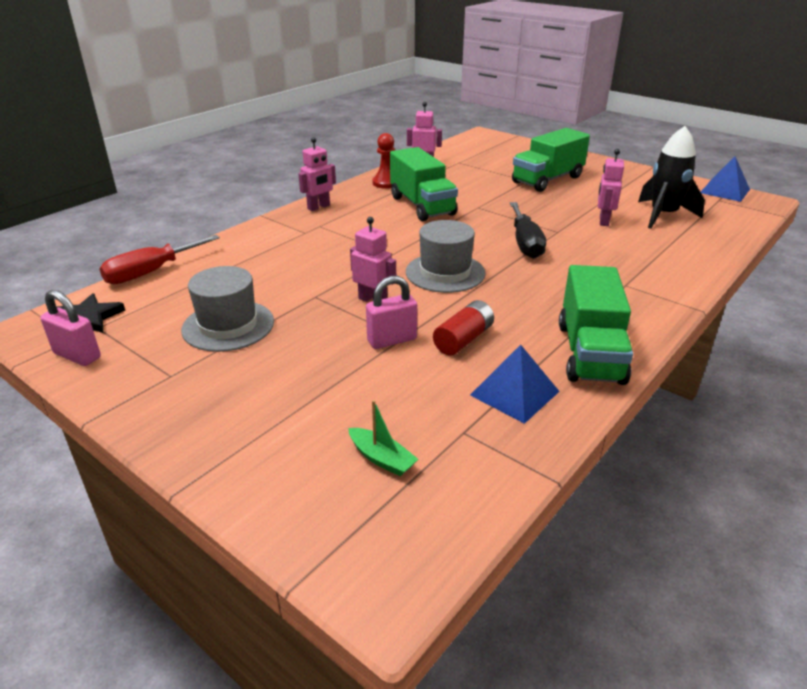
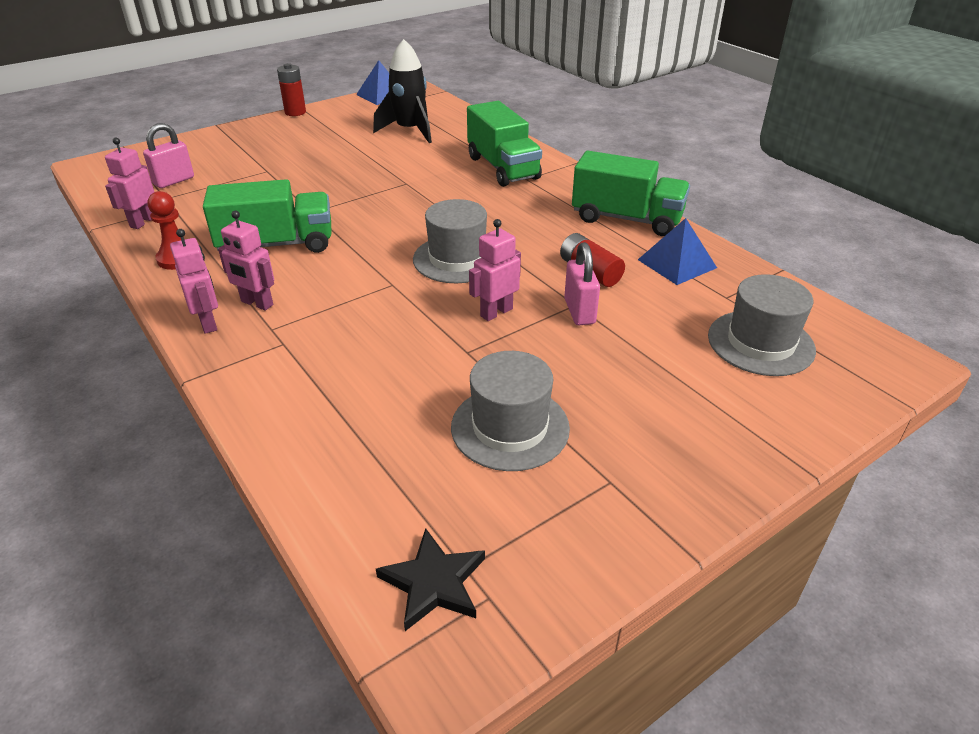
camera: 75 degrees left, 5 degrees up
pink padlock [40,290,101,366] -> pink padlock moved to [143,123,194,188]
red screwdriver [99,235,220,284] -> none
green boat [348,400,418,476] -> grey hat [708,274,816,376]
black screwdriver [510,202,546,259] -> none
green truck [512,128,590,192] -> green truck moved to [467,101,542,187]
pink robot [598,149,624,226] -> pink robot moved to [218,211,274,311]
none -> red battery [277,63,306,116]

